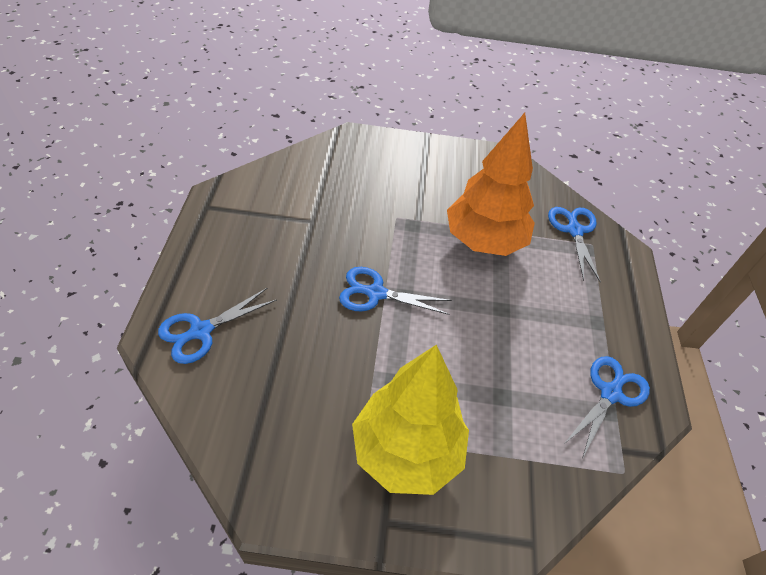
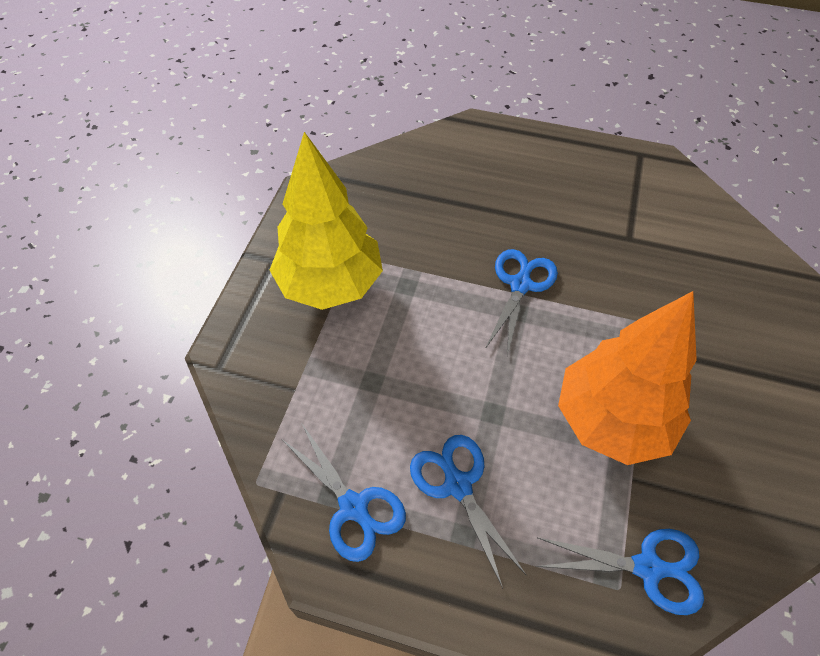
camera: 105 degrees right, 5 degrees up
blue scissors [158,288,277,364] -> blue scissors moved to [410,435,527,588]

